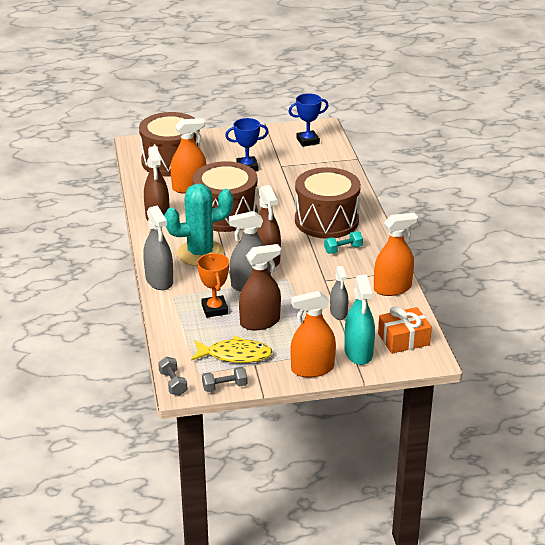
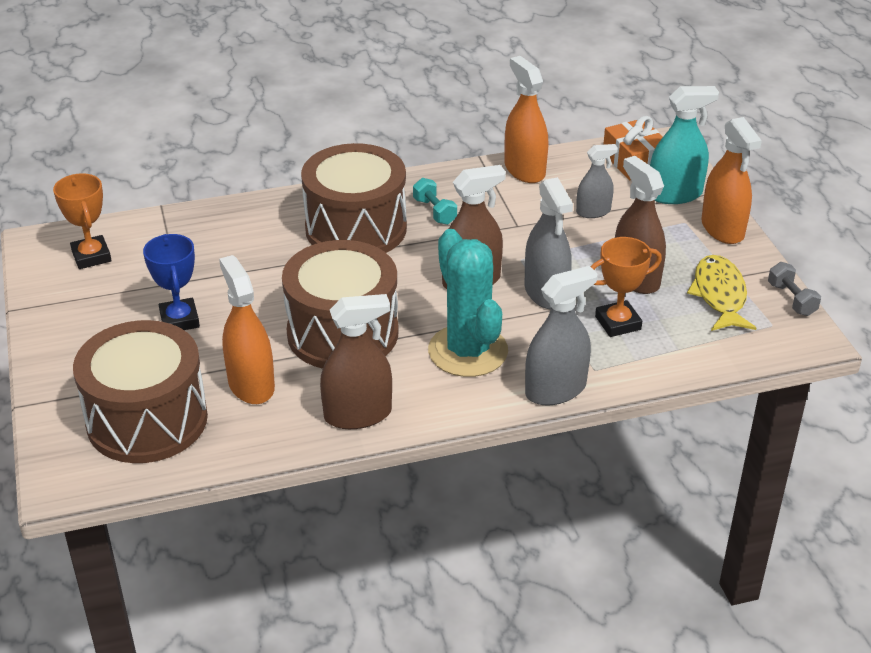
camera: 95 degrees left, 5 degrees up
grey dumbbell [158,357,188,396] -> none
blue trophy [288,93,329,147] -> orange trophy [53,173,111,269]

